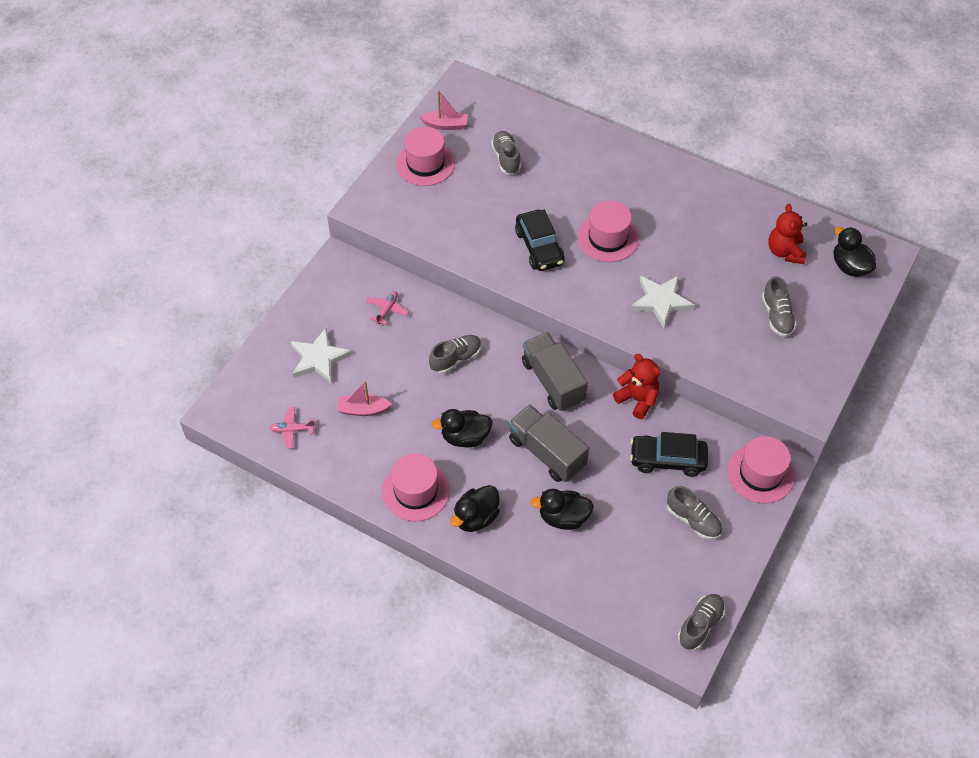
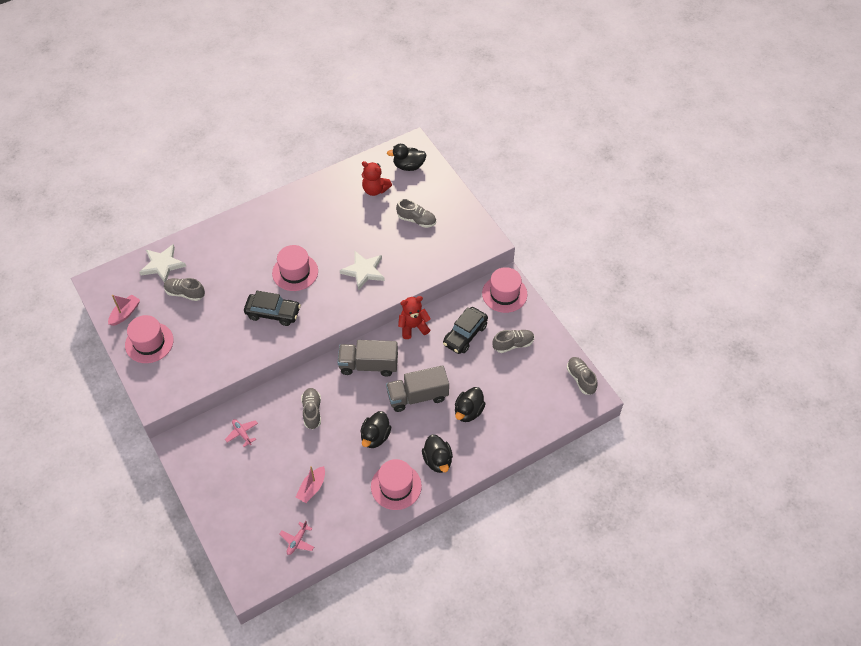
camera: 60 degrees left, 0 degrees up
white star [290,328,352,384] -> white star moved to [139,244,186,282]

